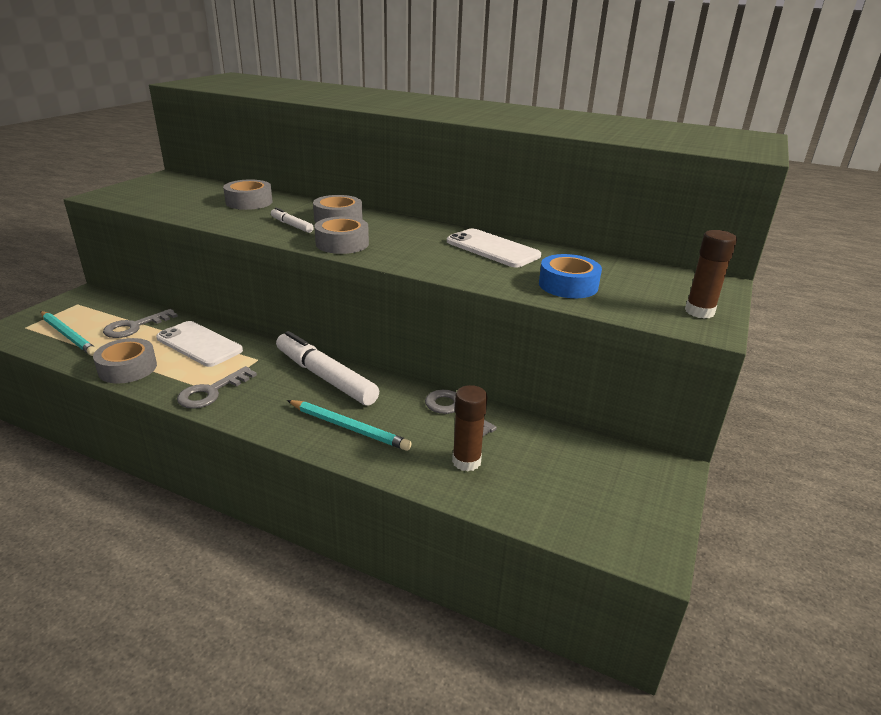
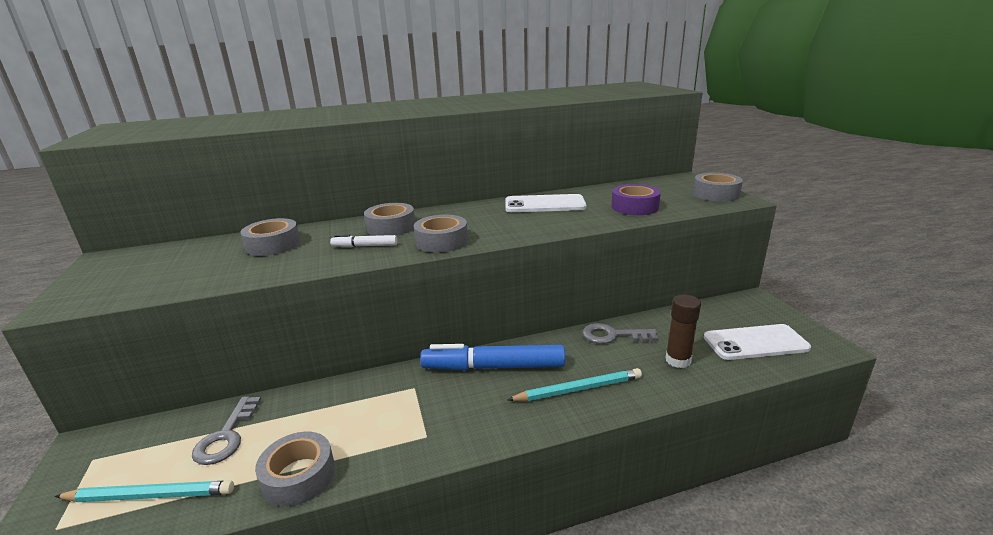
camera: 40 degrees left, 5 degrees down
white phone [156,321,243,367] -> white phone moved to [704,324,811,360]
grey key [177,366,257,409] -> none
white marker [276,331,379,406] -> blue marker [420,344,565,370]
blue tape [539,254,602,298] -> purple tape [611,184,661,215]
brown glue stick [685,230,737,319] -> grey tape [693,173,743,201]

